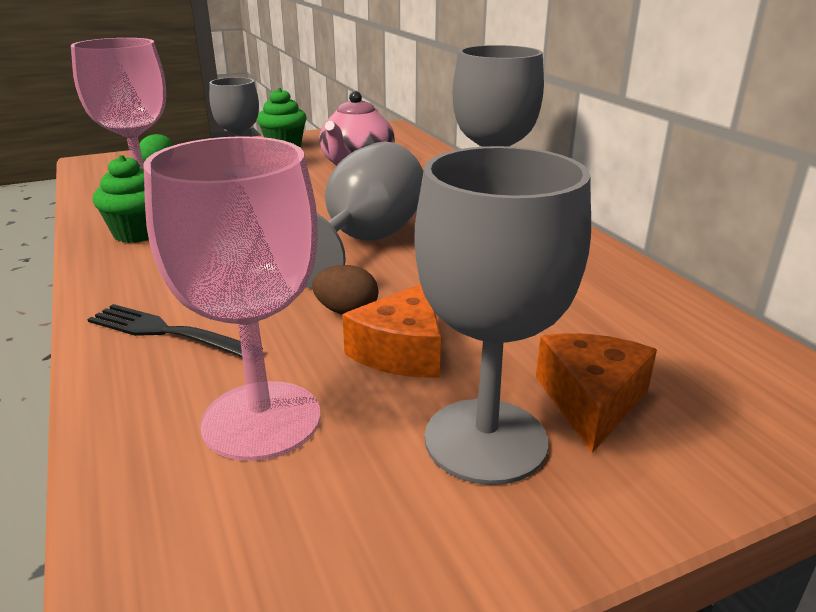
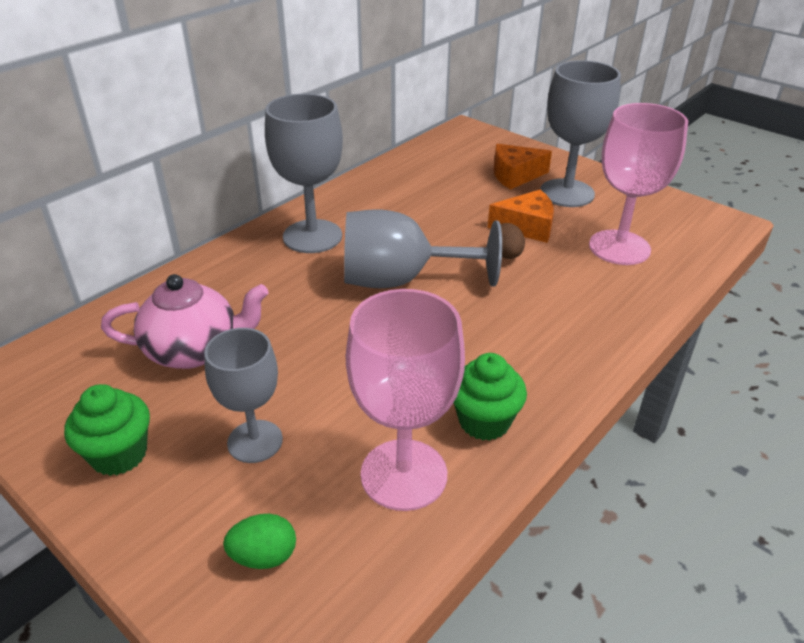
camera: 115 degrees left, 10 degrees up
black fork [87,304,263,357] -> none

